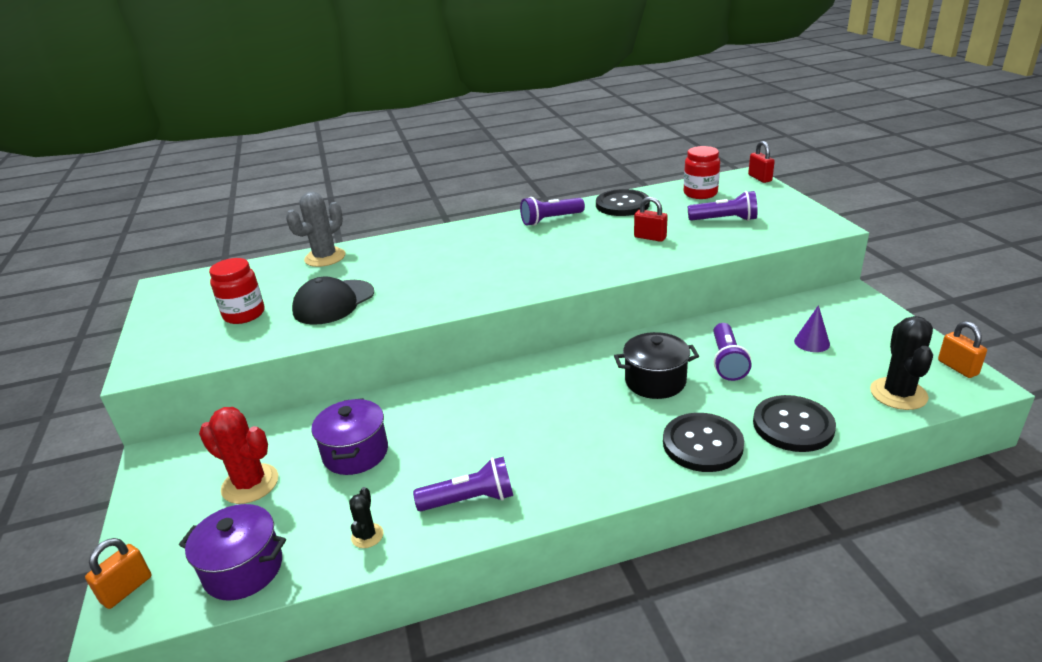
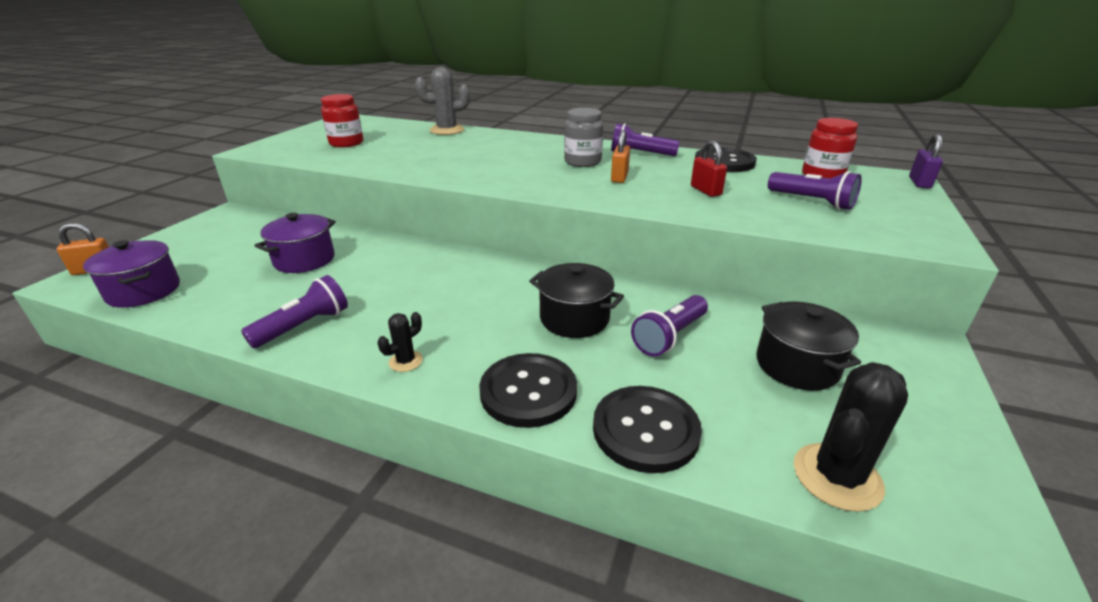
camera: 35 degrees right, 0 degrees up
red cactus [199,407,278,504] -> none
black cap [292,276,374,325] -> none
black cactus [349,487,384,548] -> black cactus moved to [378,312,423,372]
purple flashlight [413,456,513,511] -> purple flashlight turned 75 degrees counterclockwise [241,275,348,348]
red padlock [748,141,775,183] -> purple padlock [909,134,943,188]
purple cone [794,305,830,352] -> black pot [756,301,861,391]
orange padlock [938,321,987,378] -> orange padlock moved to [611,130,630,183]
none -> grey jar [564,108,603,167]

